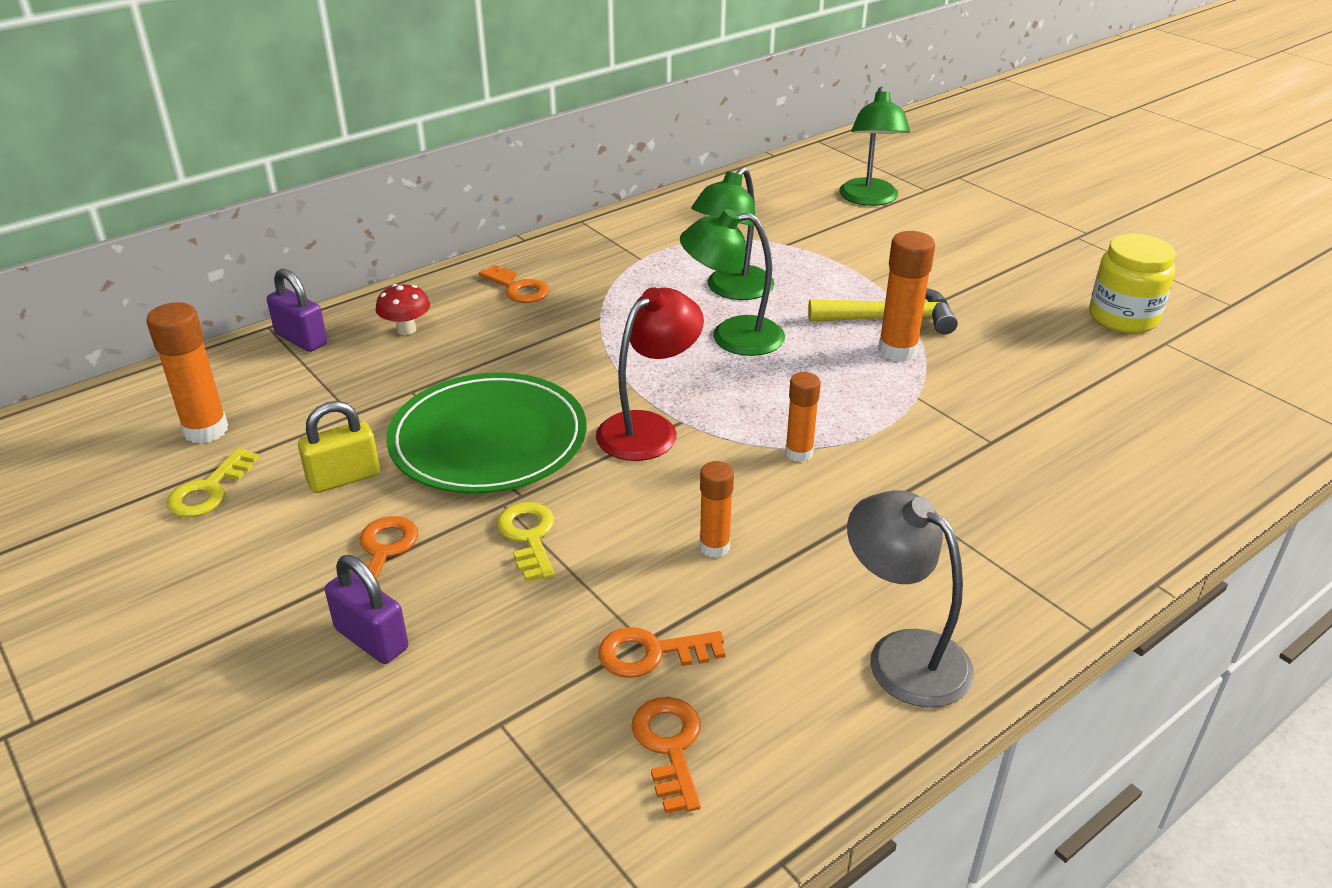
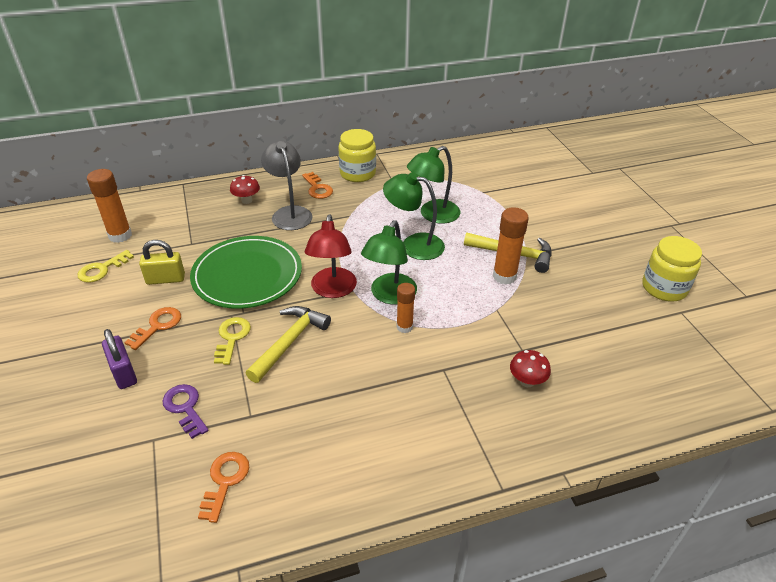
camera: 20 degrees right, 5 degrees up
purple padlock [267,268,327,352] -> none
red lamp [596,287,704,461] -> red lamp turned 120 degrees clockwise [305,214,357,298]
orange key [598,627,725,678] -> none
orange glue stick [699,461,734,558] -> none
green lamp [839,87,910,206] -> green lamp moved to [361,220,417,304]
grey lamp [847,490,974,708] -> grey lamp moved to [261,141,313,230]
none -> purple key [163,384,209,439]
none -> yellow hammer [246,306,331,383]
none -> yellow jar [338,129,376,182]
none -> red mushroom [510,350,551,387]

